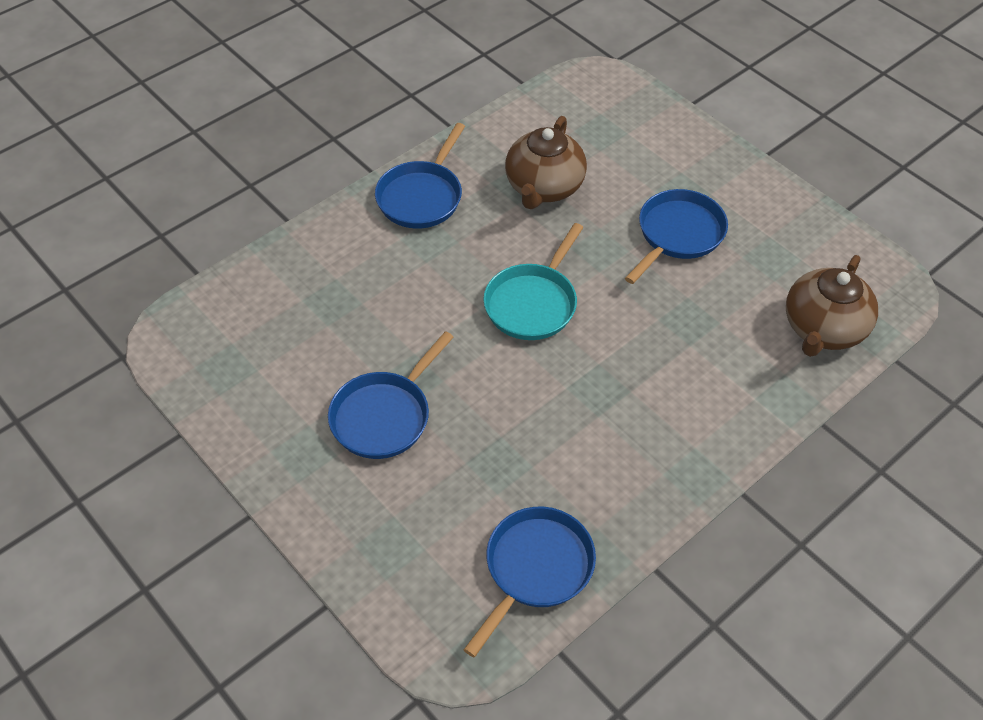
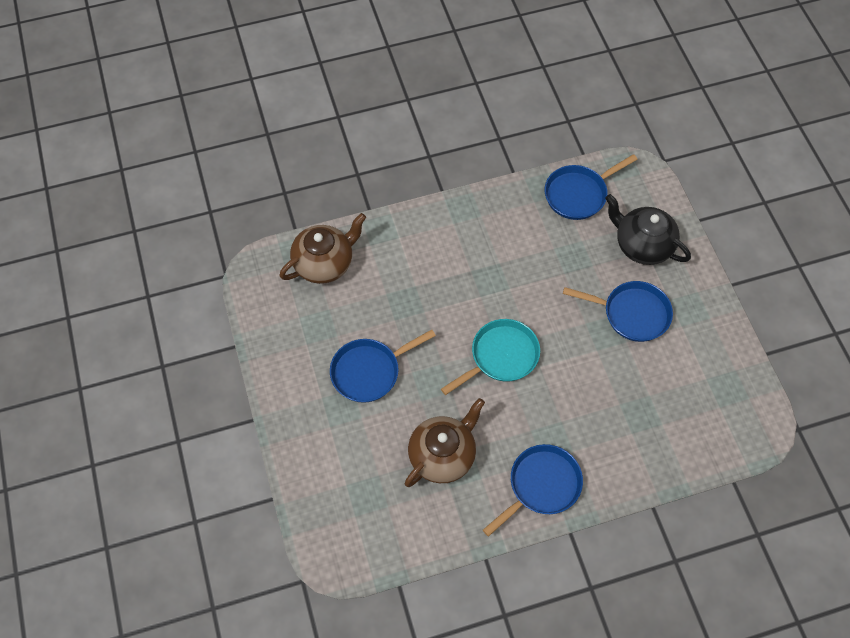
camera: 155 degrees left, 10 degrees up
blue pan [328,331,454,459] -> blue pan turned 45 degrees clockwise [563,281,673,342]
none -> black teapot [605,194,691,265]

